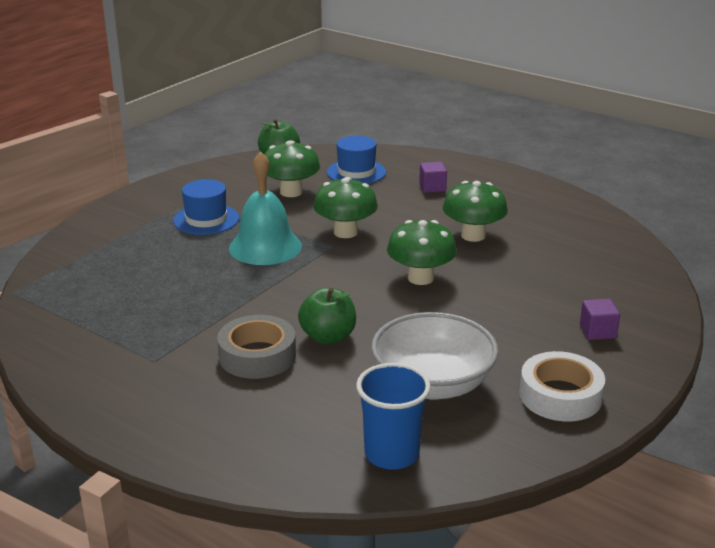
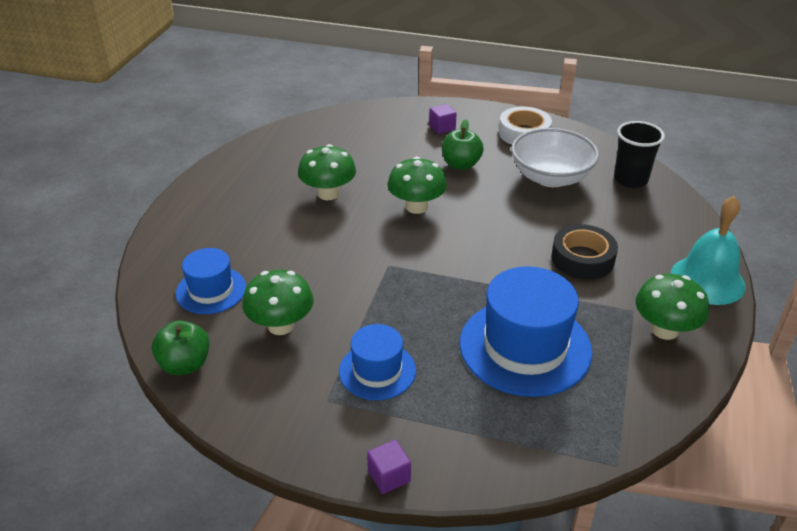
camera: 110 degrees left, 10 degrees up
grey tape [217,315,296,379] -> black tape [551,224,618,280]
turquoise bell [229,151,302,265] -> turquoise bell moved to [670,196,746,305]
green apple [298,288,356,344] -> green apple moved to [442,119,484,170]
green mushroom [313,177,378,238] -> green mushroom moved to [635,274,709,340]
blue cup [356,363,431,470] -> black cup [614,121,665,188]
purple cube [419,162,447,193] -> purple cube moved to [367,440,411,494]
none -> blue hat [460,266,592,397]

